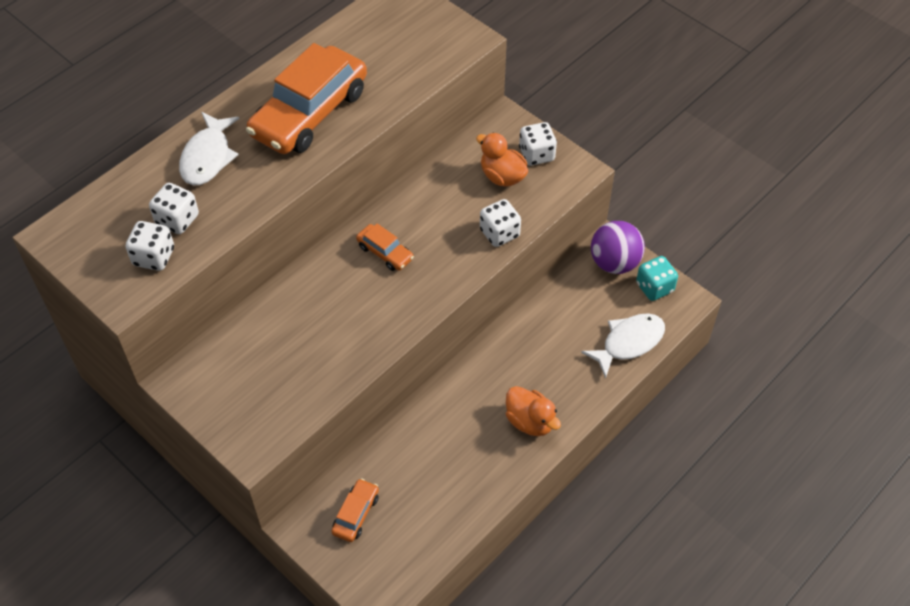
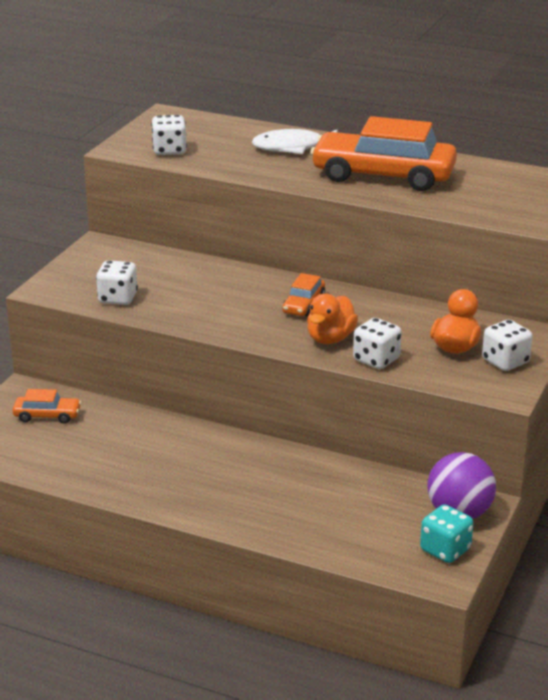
camera: 70 degrees right, 25 degrees down
white dice [149,183,199,234] -> white dice moved to [96,260,138,305]
orange duck [506,386,561,436] -> orange duck moved to [307,294,358,344]
white fish [581,313,665,379] -> none

